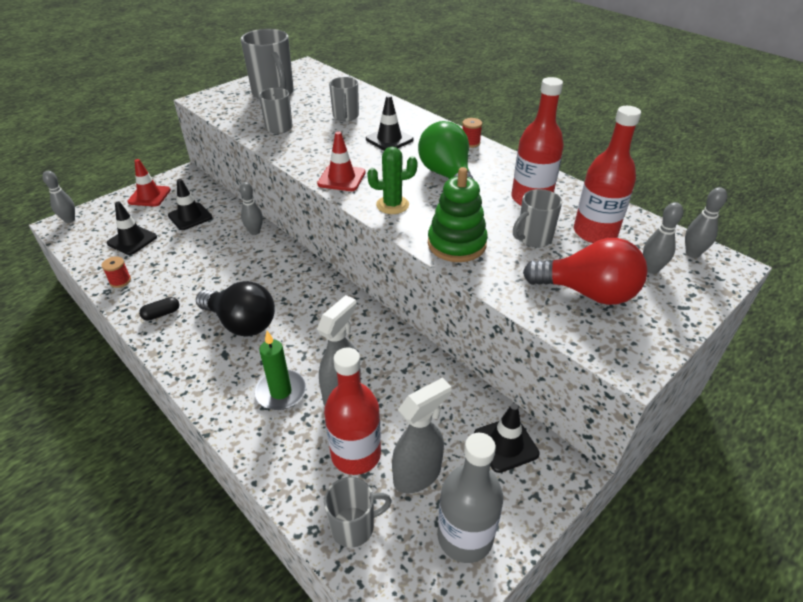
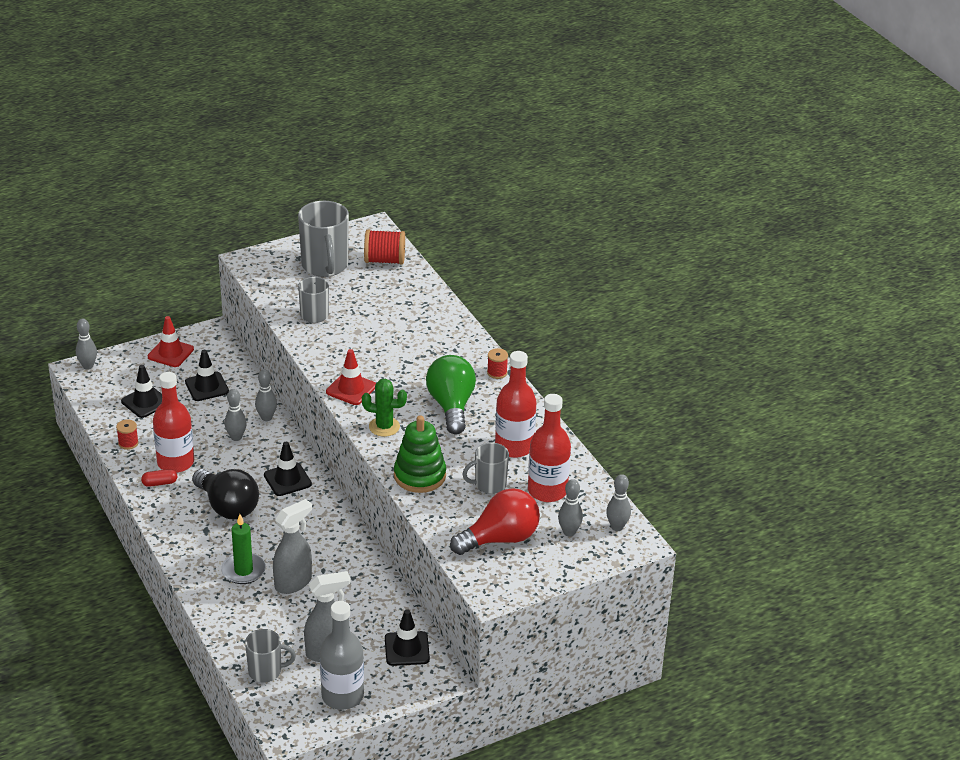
camera: 15 degrees right, 5 degrees down
black capsule [139,297,179,321] -> red capsule [141,469,177,487]
red bottle [324,348,381,475] -> red bottle moved to [153,372,194,473]
grey mug [329,77,359,121] -> none
black traffic cone [366,95,413,151] -> black traffic cone moved to [264,442,312,496]
red light bulb [523,238,648,305] -> red light bulb turned 60 degrees counterclockwise [450,488,540,555]
none -> grey bowling pin [224,389,247,441]
none -> red spool [364,230,405,265]

